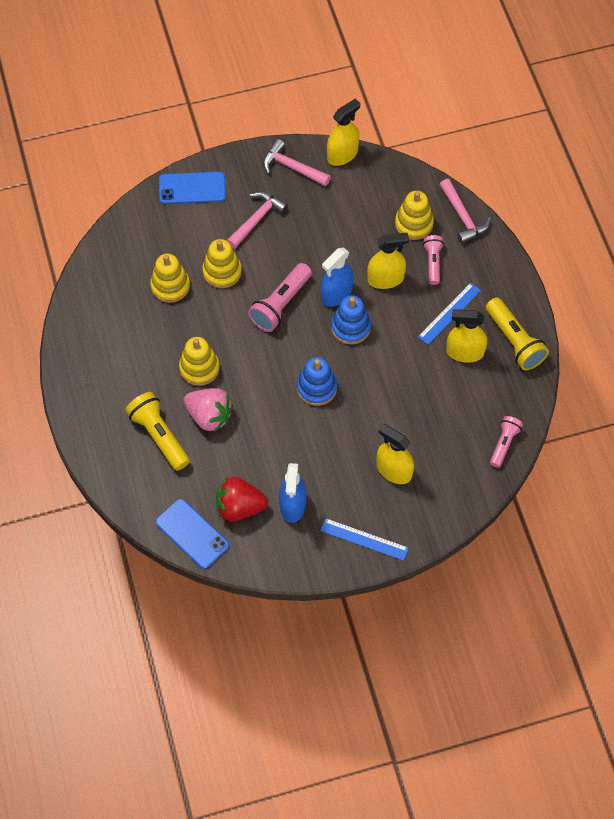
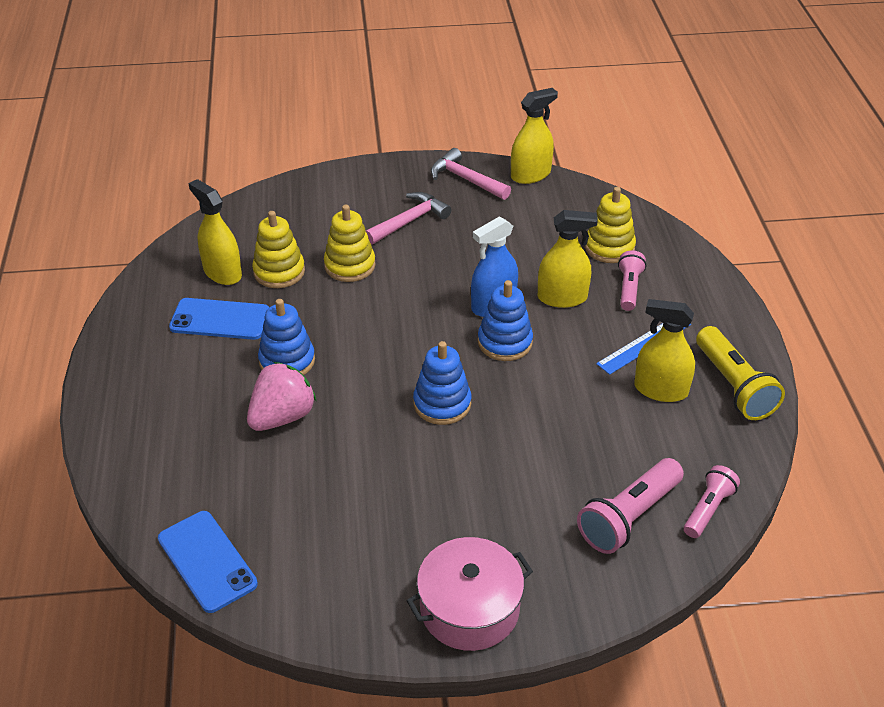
camera: 10 degrees right, 20 degrees down
yellow flashlight [125,392,190,471] -> none
blue phone [159,172,226,204] -> blue phone moved to [169,298,270,340]
yellow stacking toy [179,337,220,386] -> blue stacking toy [258,299,315,375]
pink strawberry [184,388,233,432] -> pink strawberry turned 90 degrees counterclockwise [247,362,317,431]
red strawberry [216,476,268,521] -> none
pink flashlight [248,263,312,332] -> pink flashlight moved to [577,458,684,554]
blue spray bottle [279,463,306,523] -> none
blue ruler [320,518,409,561] -> pink pot [407,537,533,651]
yellow spray bottle [377,424,414,484] -> yellow spray bottle moved to [188,179,242,285]
pink hammer [440,179,491,244] -> none

